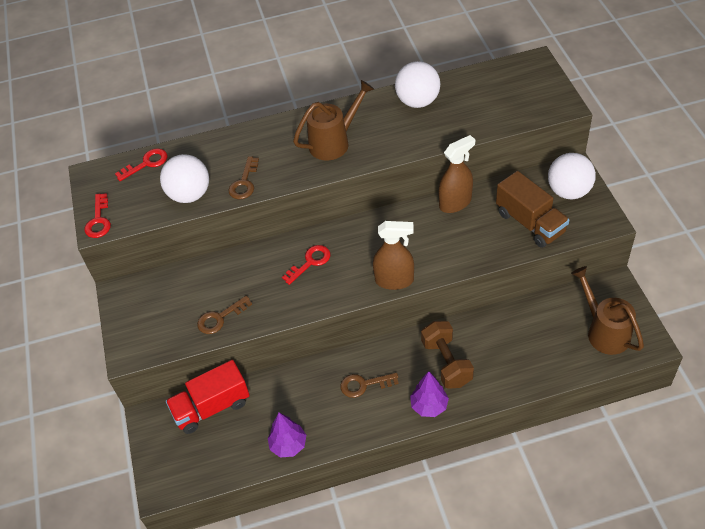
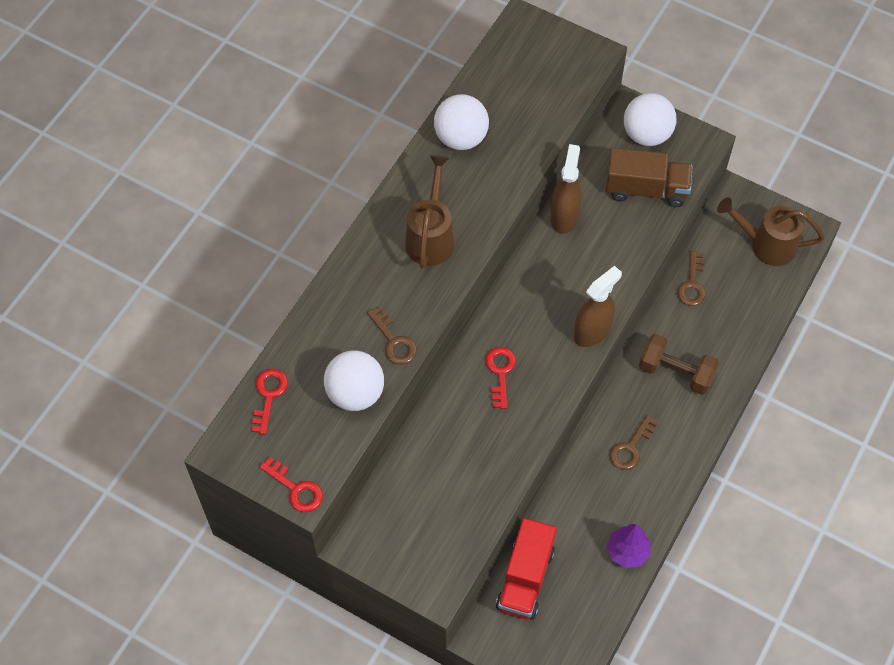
camera: 50 degrees left, 10 degrees up
brown key [197,296,252,334] -> brown key moved to [677,251,706,306]
purple tree [410,371,449,417] -> none

